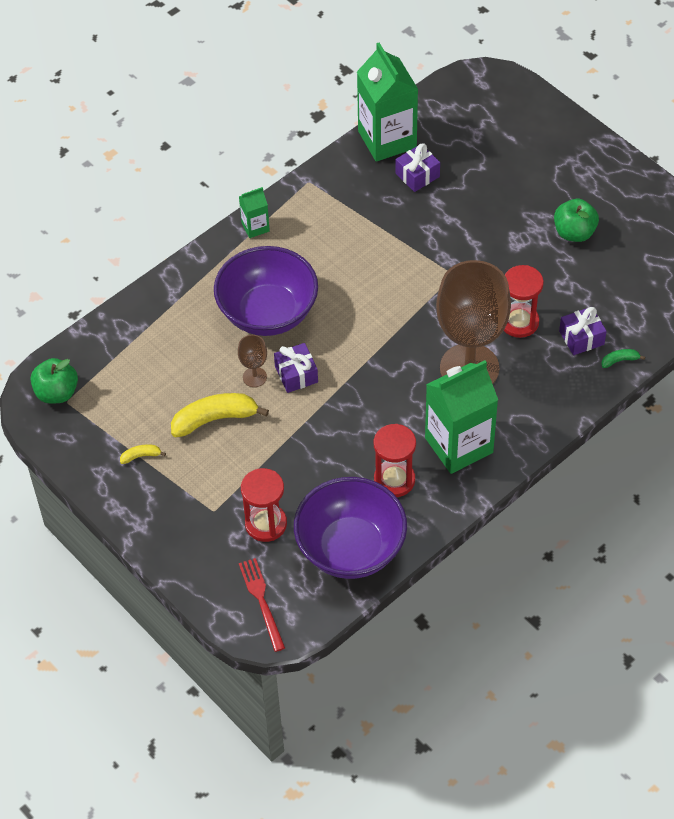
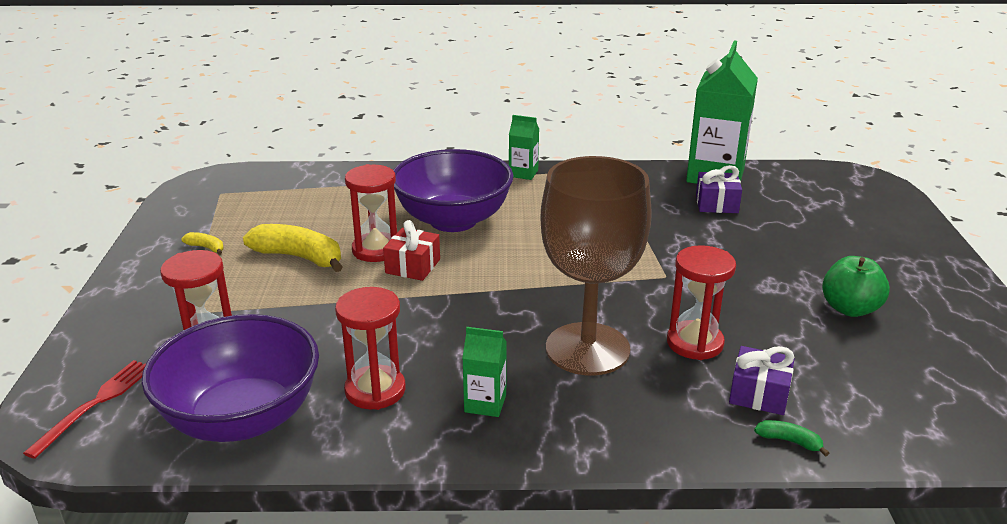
camera: 40 degrees right, 25 degrees down
green apple [30,358,78,404] -> none
brown goblet [238,335,267,387] -> red hourglass [345,164,397,262]
purple gift [274,343,318,393] -> red gift [383,220,440,281]
green carton [425,360,498,474] -> green carton [462,327,507,417], size x0.47

